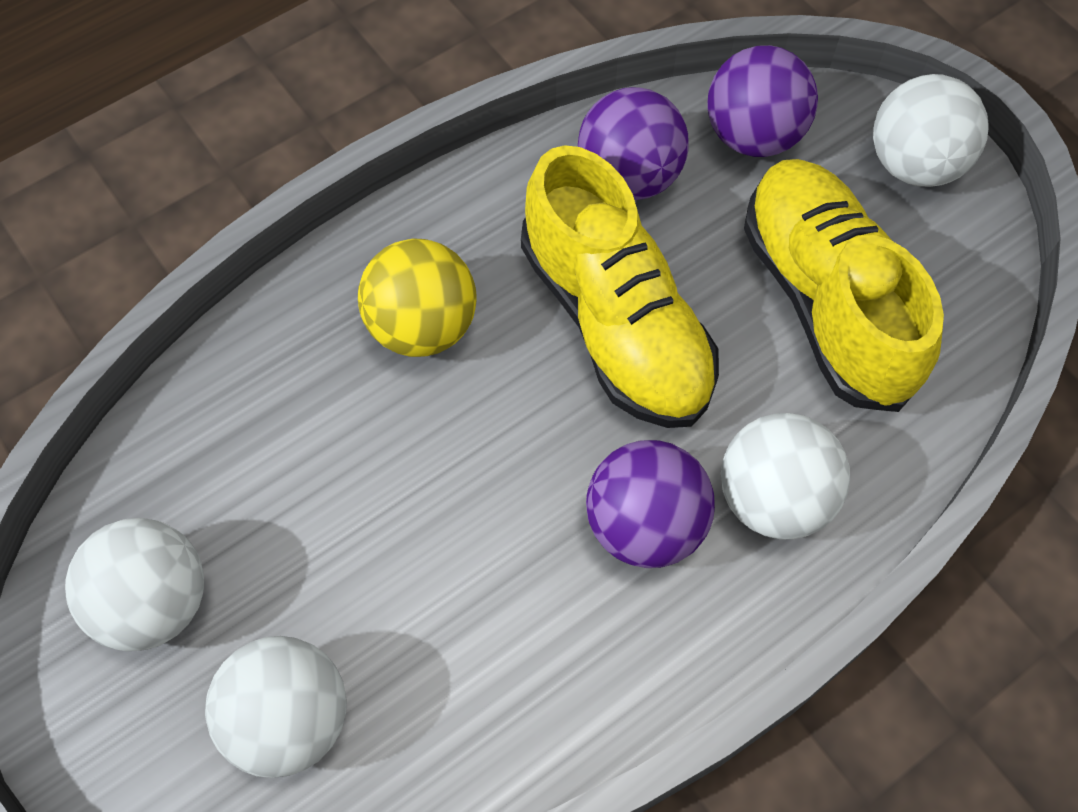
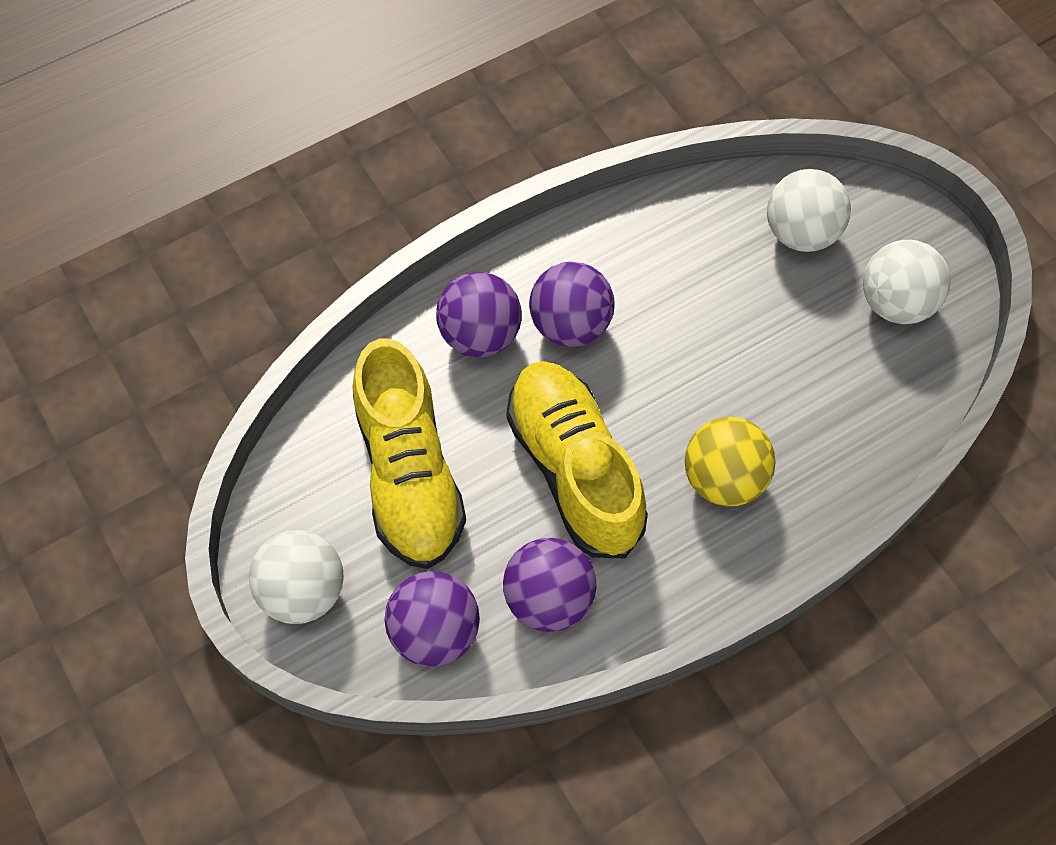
camera: 175 degrees left, 0 degrees up
white ball [721,413,850,539] -> purple ball [436,272,522,357]

